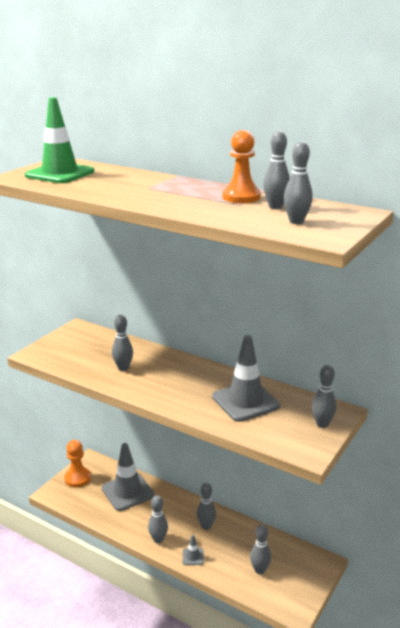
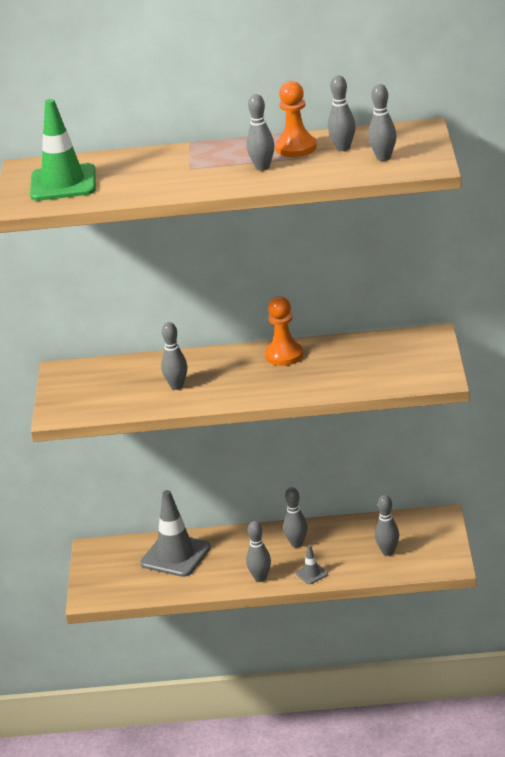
camera: 30 degrees left, 5 degrees up
orange pawn [64,440,91,487] -> orange pawn moved to [265,296,303,366]
grey traffic cone [212,335,280,422] -> none
grey bowling pin [312,365,336,428] -> grey bowling pin moved to [246,94,275,171]

